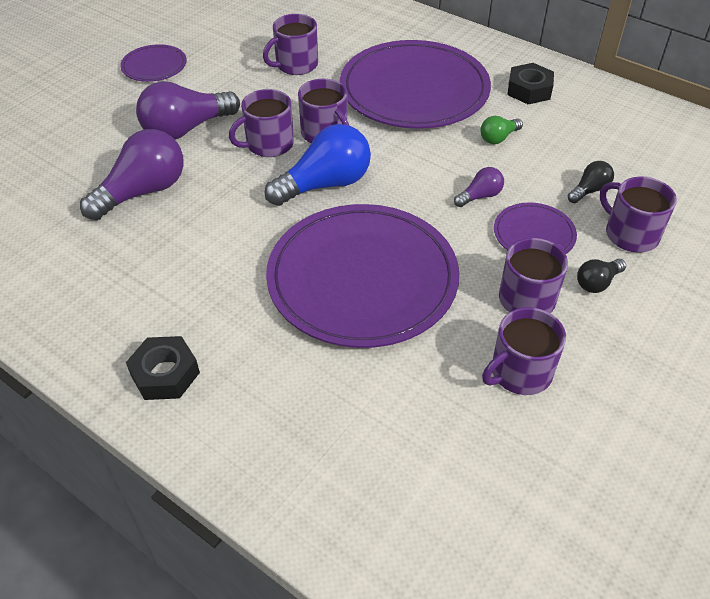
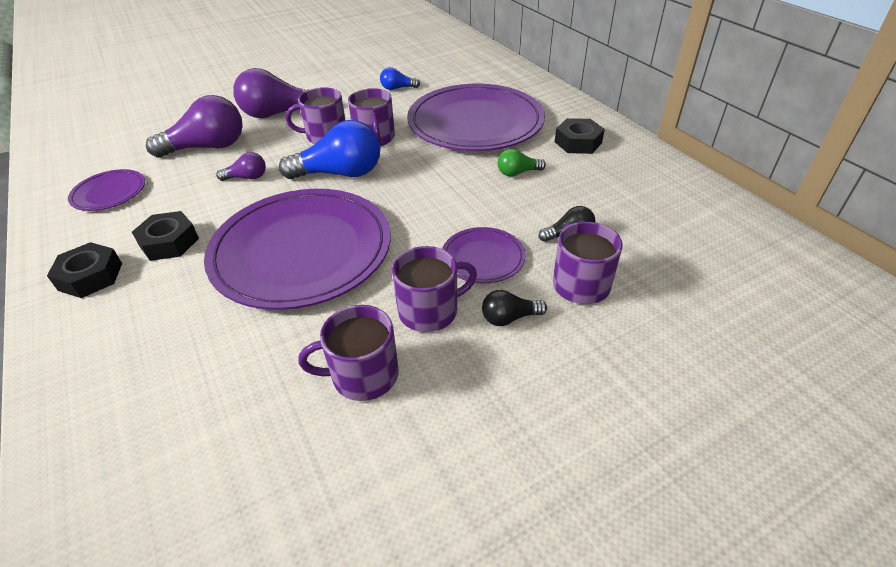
camera: 25 degrees right, 5 degrees down
purple plate [120,44,187,82] -> purple plate moved to [68,169,145,211]
purple mug [263,14,318,75] -> blue light bulb [380,67,420,90]
purple light bulb [454,167,504,207] -> purple light bulb moved to [216,152,266,181]
none -> black nut [132,211,199,261]

